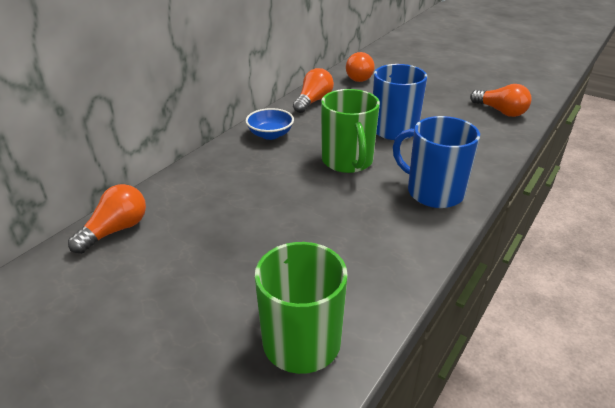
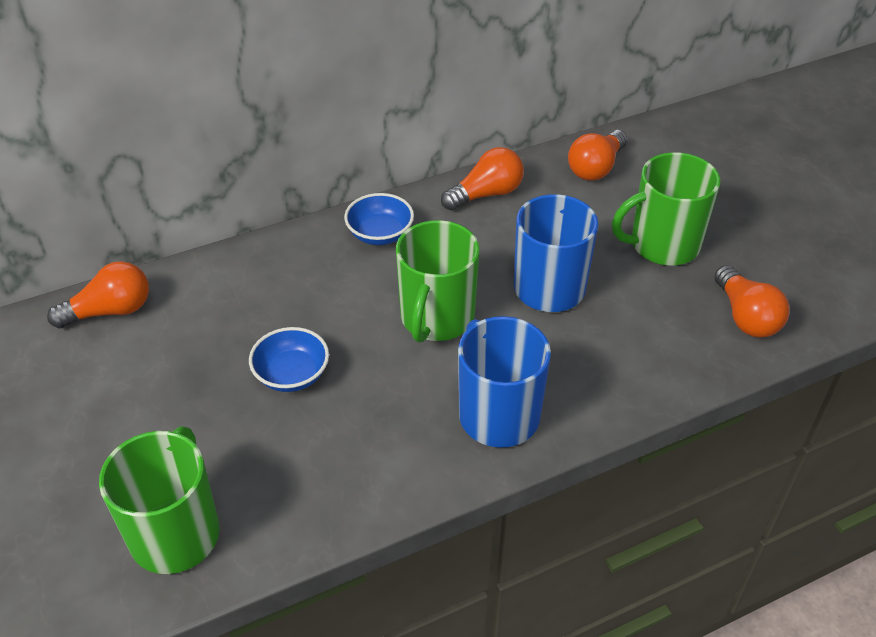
camera: 30 degrees right, 10 degrees up
none -> blue bowl [249,327,329,392]
none -> green mug [612,152,720,266]

